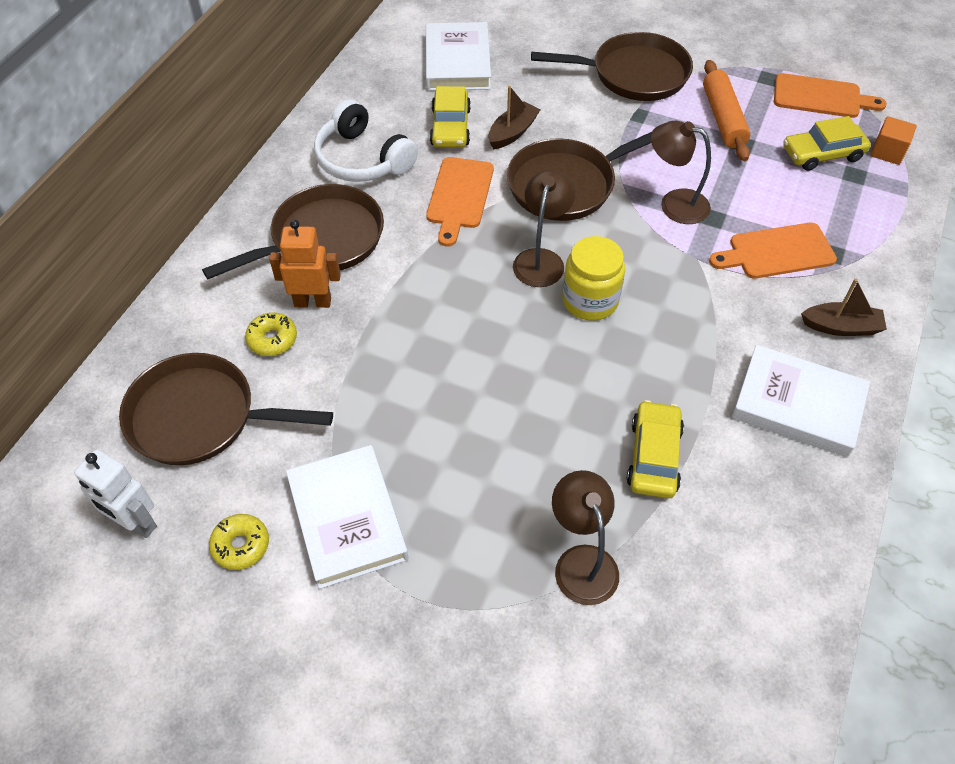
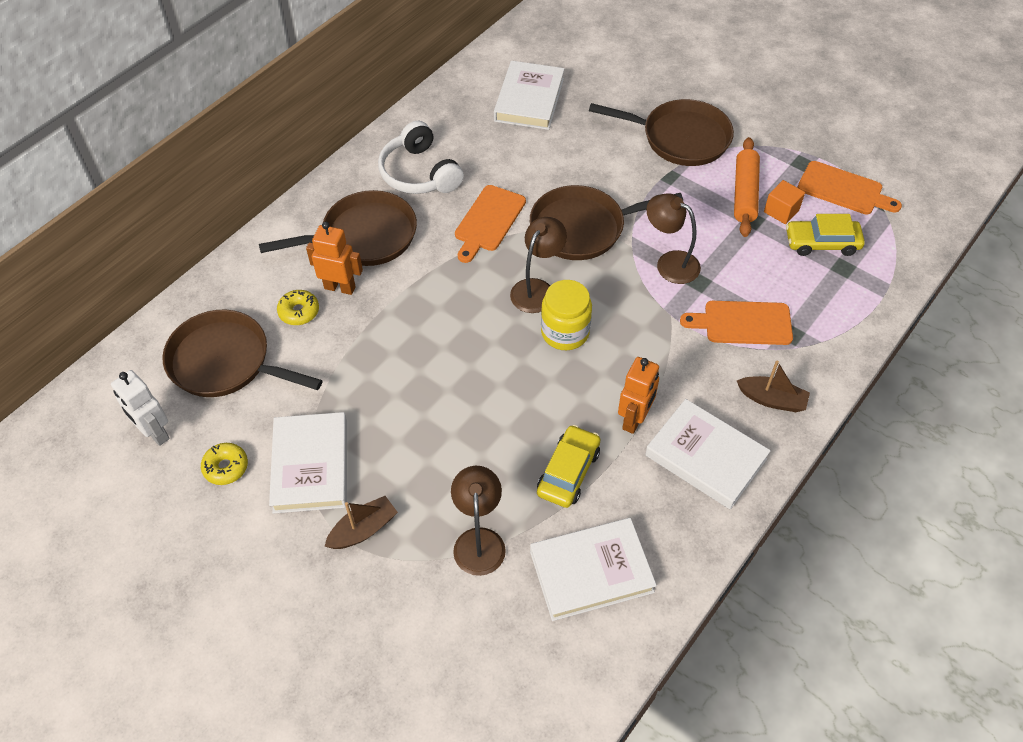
camera: 15 degrees right, 0 degrees up
yellow car [430,86,471,148] -> none
brown boat [488,86,540,149] -> brown boat moved to [324,496,398,549]
orange cube [871,116,917,165] -> orange cube moved to [764,180,805,224]
none -> white book [530,518,657,621]
none -> orange robot [618,357,659,434]

